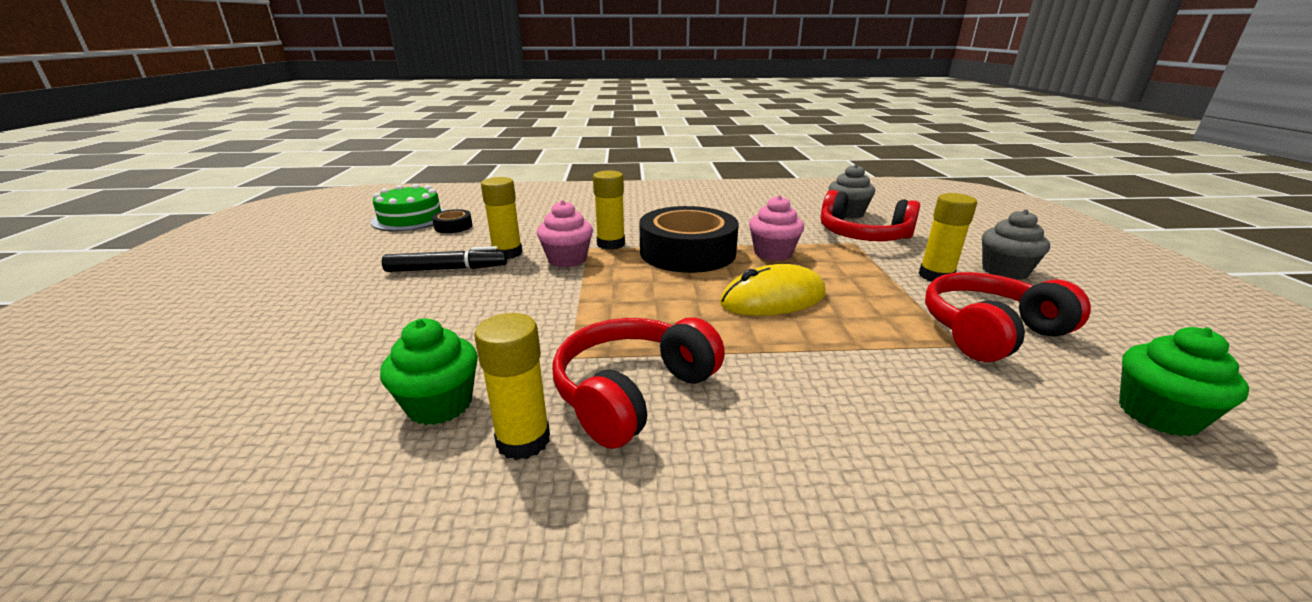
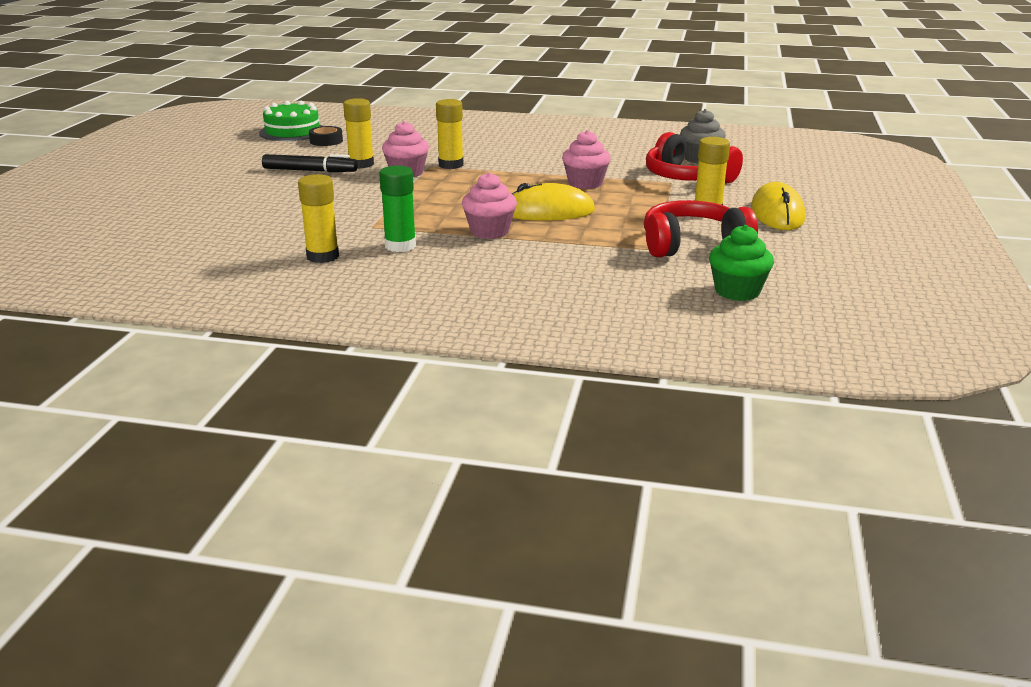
camera: 15 degrees right, 0 degrees up
green cupcake [380,319,478,425] -> none
red headphones [552,318,725,449] -> green glue stick [379,165,416,252]
black tape [639,206,739,273] -> none
grey cupcake [982,209,1050,280] -> yellow mouse [751,182,805,230]
none -> pink cupcake [462,172,517,239]

